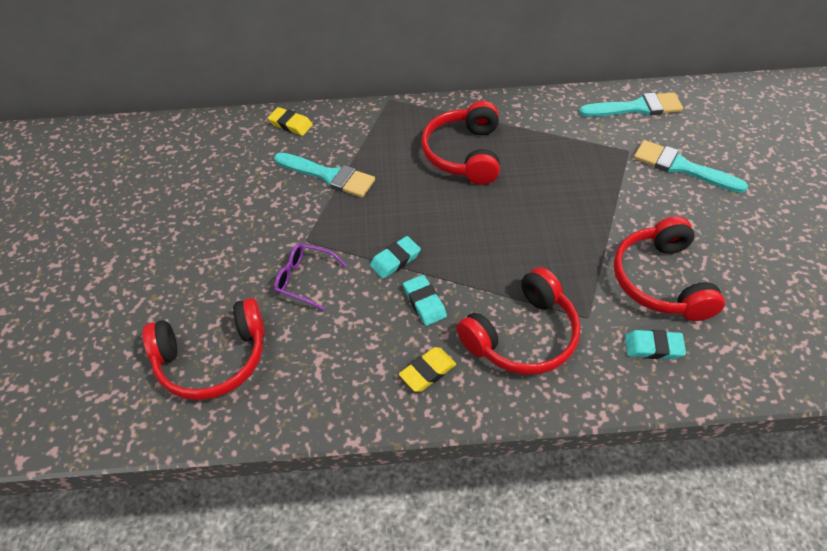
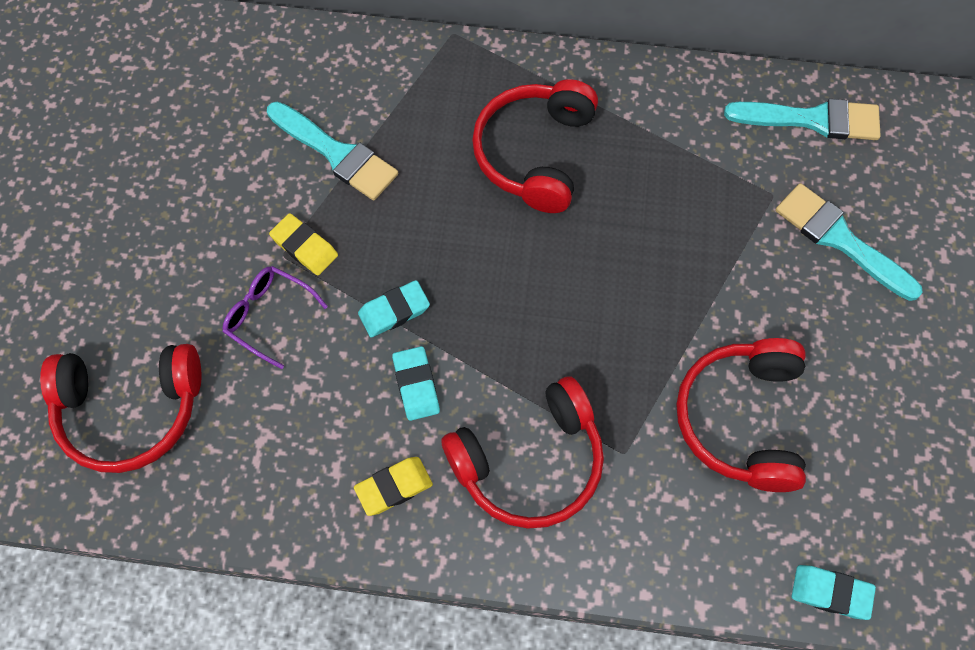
camera: 10 degrees right, 15 degrees up
yellow eraser [268,107,313,136] -> yellow eraser moved to [269,213,338,276]
turquoise eraser [625,330,686,359] -> turquoise eraser moved to [792,565,876,620]

